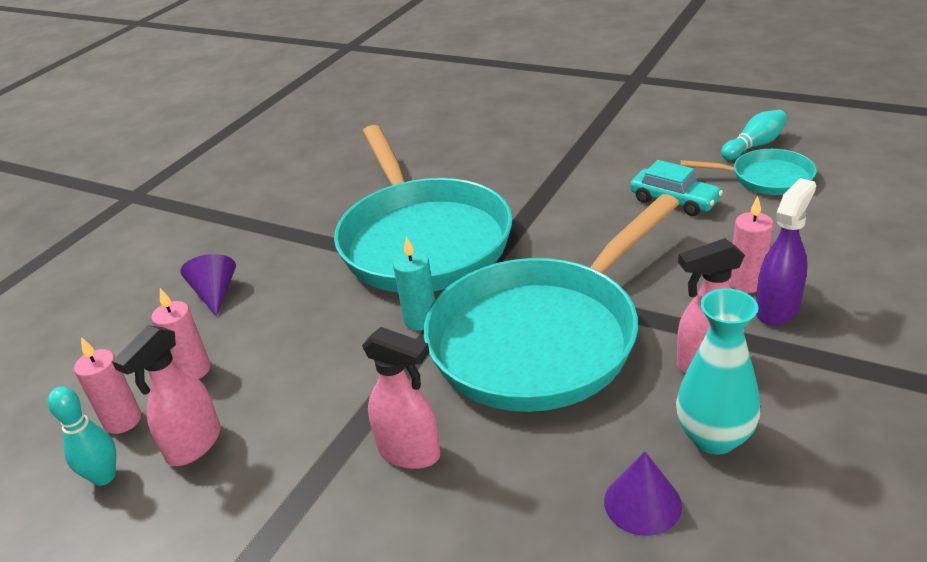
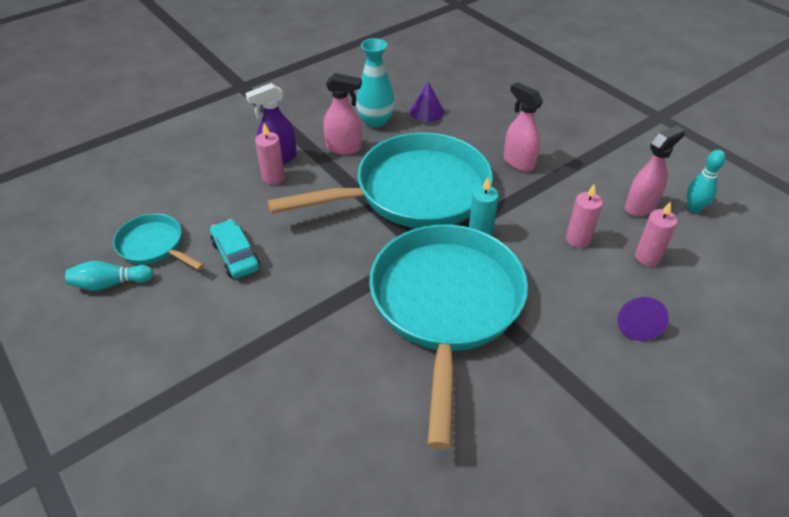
camera: 160 degrees left, 10 degrees up
pink candle [74,337,141,434] -> pink candle moved to [566,183,603,248]

